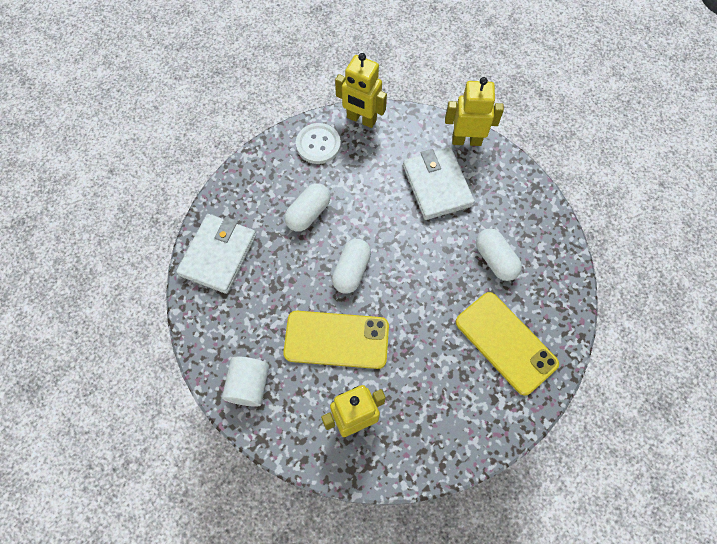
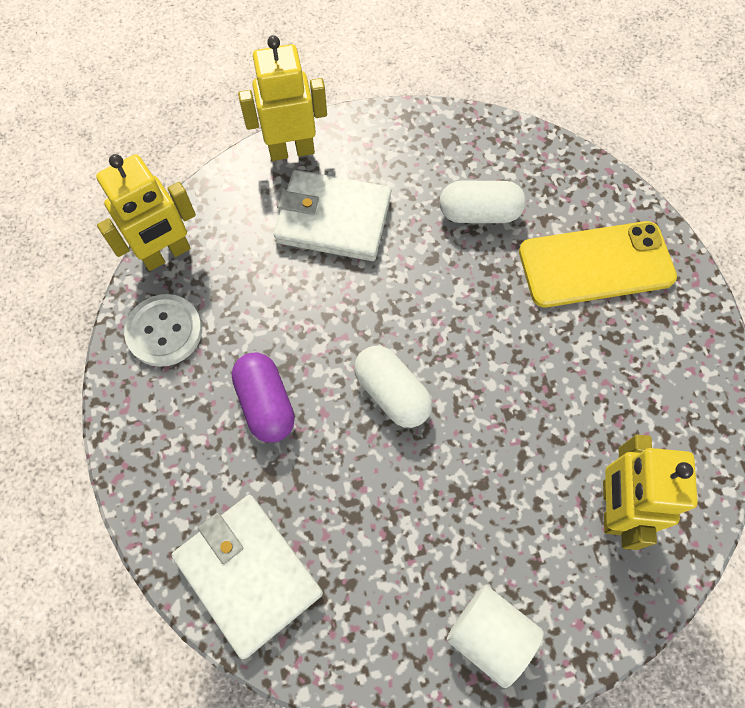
camera: 60 degrees left, 0 degrees up
yellow phone [283,311,389,369] -> none
white capsule [284,183,331,232] -> purple capsule [232,352,295,443]
yellow robot [445,77,504,146] -> yellow robot turned 45 degrees clockwise [238,35,327,161]

